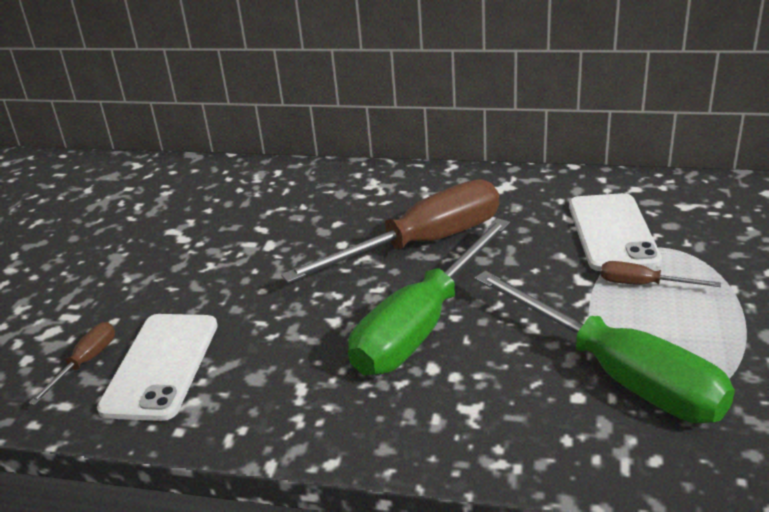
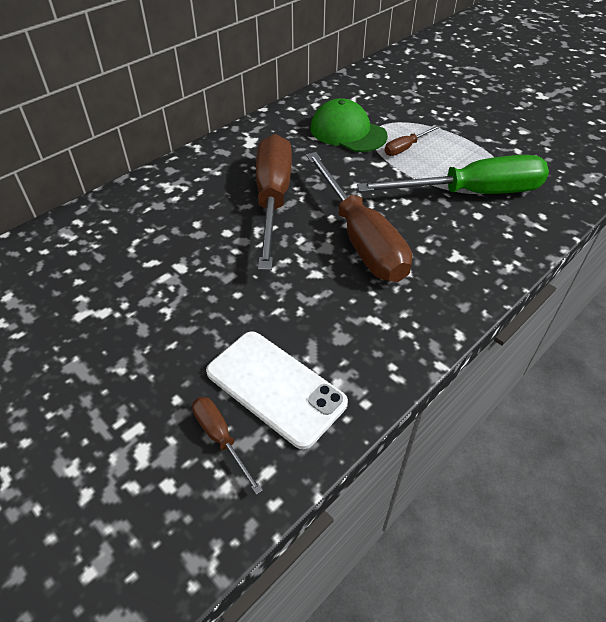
camera: 60 degrees left, 15 degrees up
green screwdriver [348,218,510,375] -> brown screwdriver [306,152,412,282]
white phone [569,193,662,271] -> green cap [311,98,388,152]

